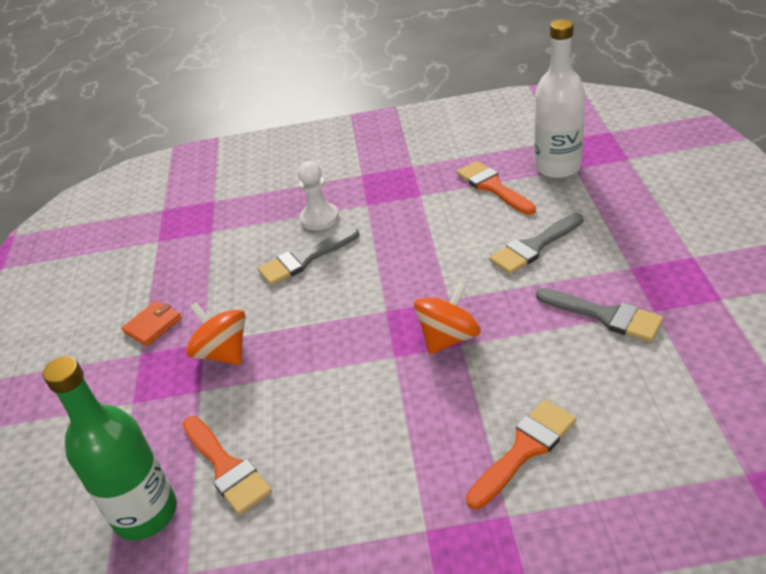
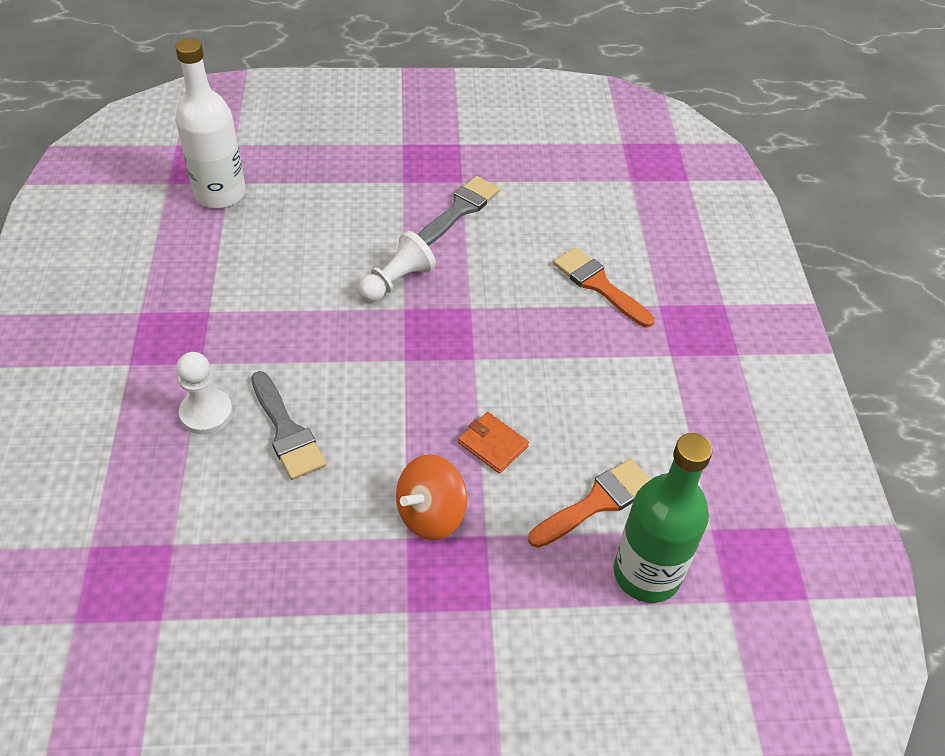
camera: 95 degrees left, 10 degrees up
orange wallet [121,301,182,346] -> orange wallet moved to [458,412,529,474]
orange spinning top [414,281,481,355] -> none
orange brush [457,161,536,215] -> none
grey brush [489,213,583,274] -> none
none -> white pawn [358,231,436,302]

